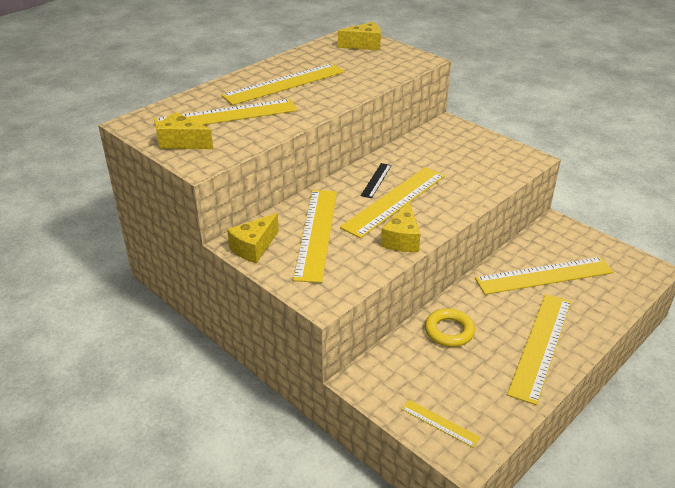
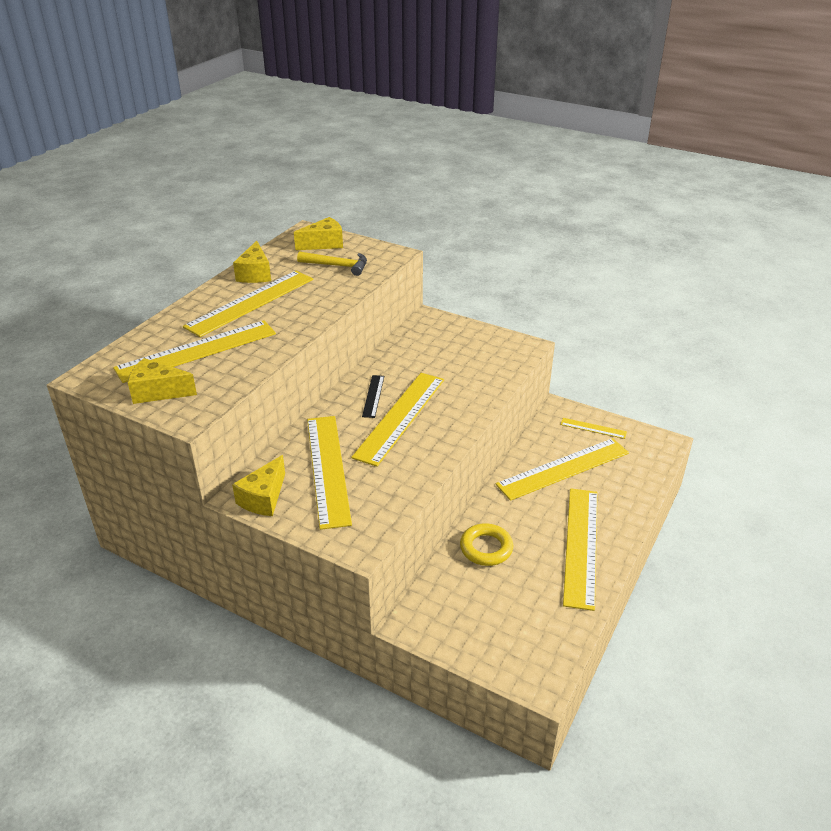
camera: 15 degrees left, 0 degrees up
yellow cheese [381,202,420,252] -> yellow cheese moved to [233,241,271,283]
yellow ruler [402,400,480,448] -> yellow ruler moved to [560,418,627,439]
none -> yellow hammer [297,251,367,276]

